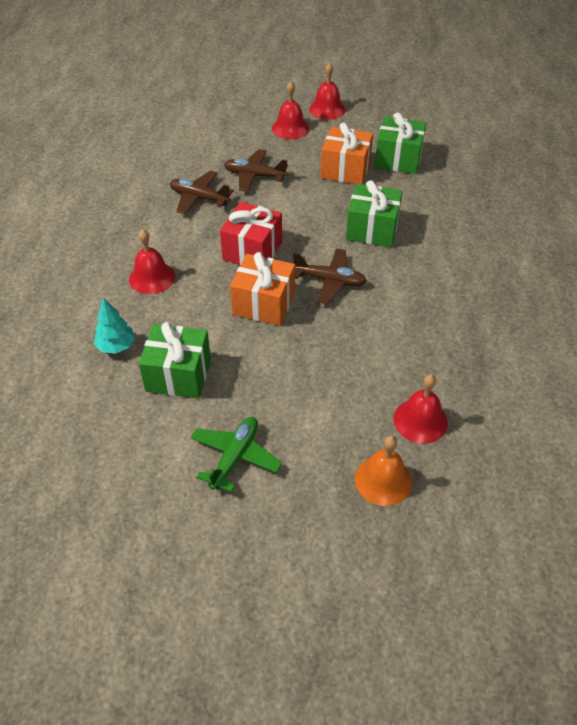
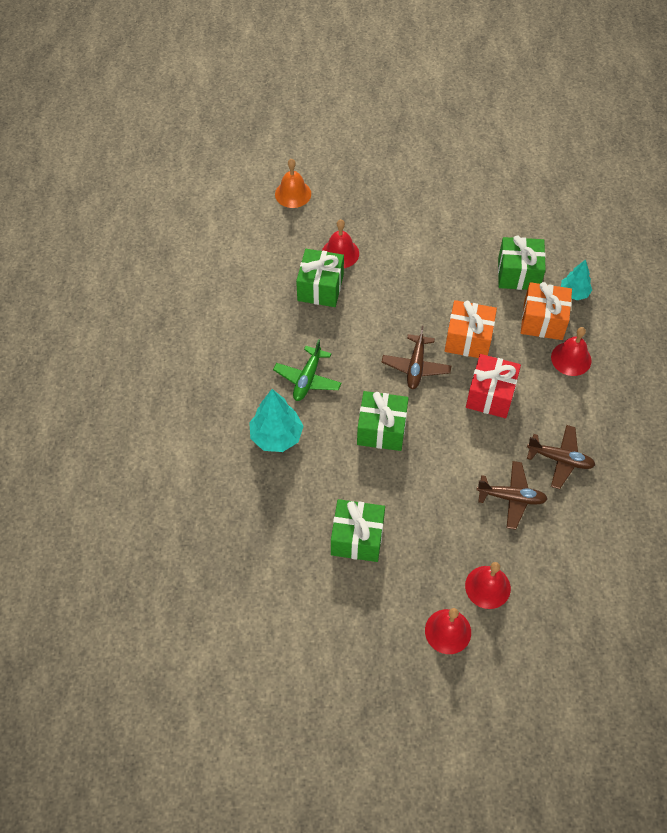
camera: 175 degrees right, 10 degrees up
green plane [191,417,282,492] -> green plane moved to [273,339,341,401]
brown plane [293,248,366,304] -> brown plane turned 90 degrees counterclockwise [382,326,452,389]
orange gift [320,122,373,184] -> orange gift moved to [521,282,572,340]
orange bell [355,436,412,506] -> orange bell moved to [275,159,311,208]
none -> turquoise tree [249,389,303,452]
none -> green gift [296,249,344,307]

